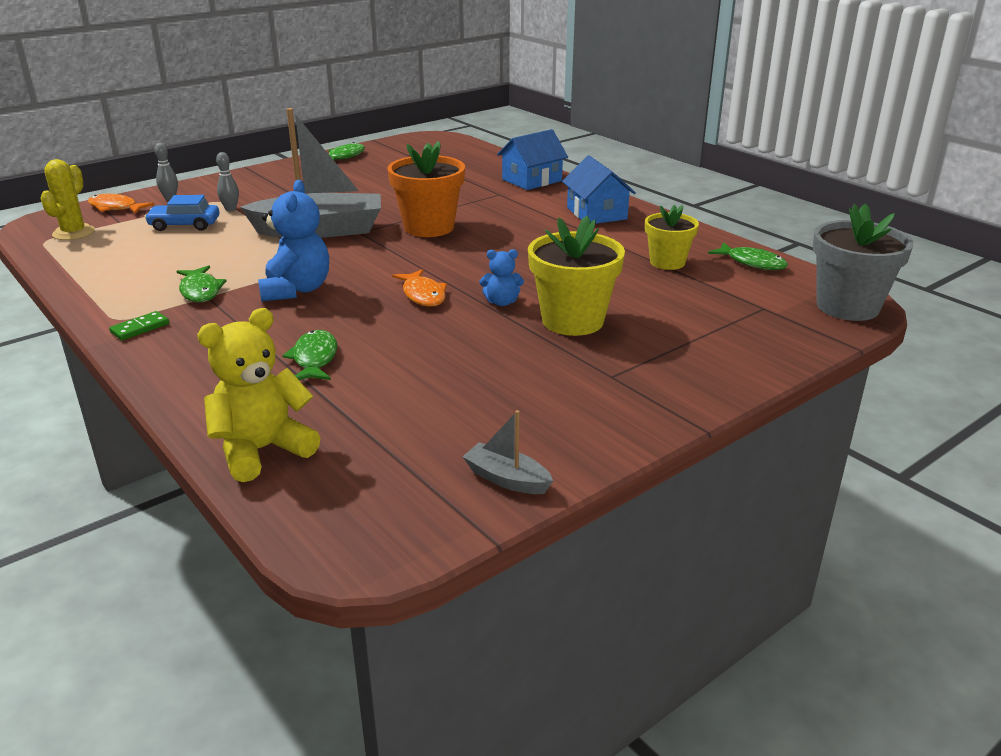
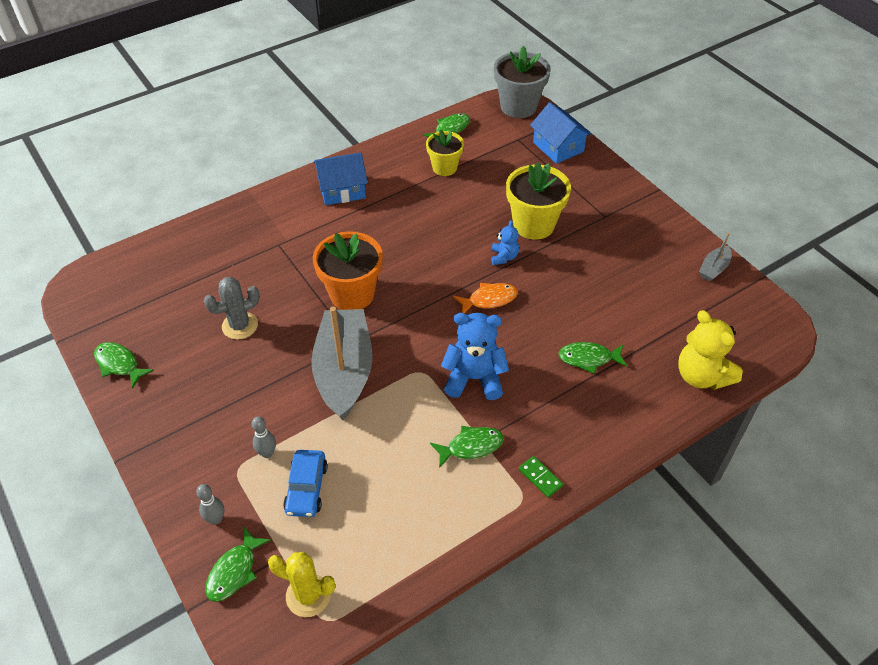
camera: 85 degrees left, 20 degrees up
orange fish [88,194,154,214] -> green fish [205,527,271,602]
blue house [497,129,568,190] -> blue house moved to [530,102,592,164]
none -> grey cactus [204,277,260,340]

